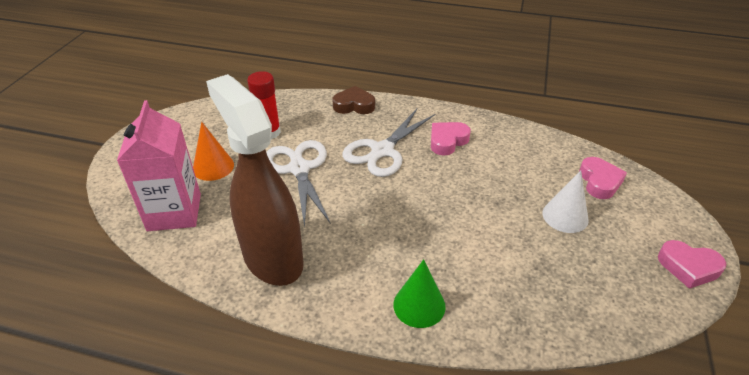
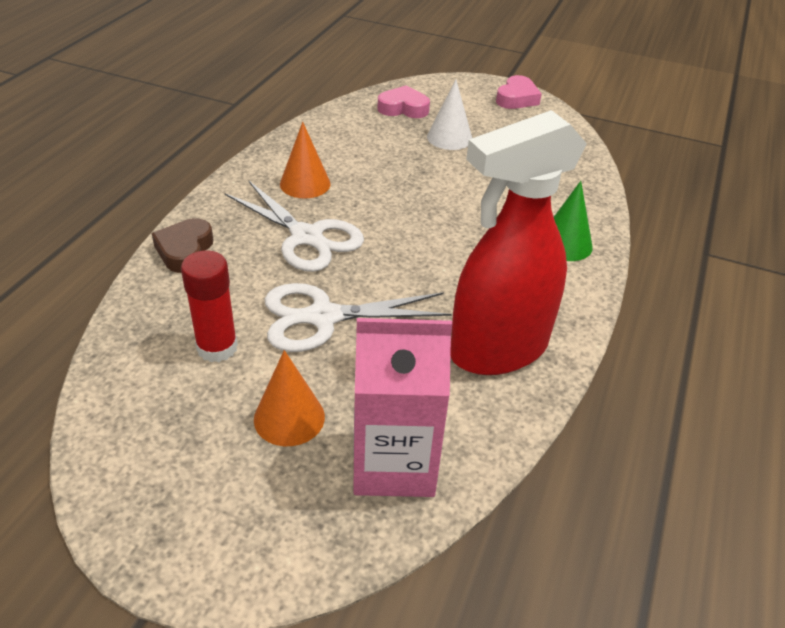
camera: 85 degrees left, 0 degrees up
brown spray bottle [206,74,304,286] -> red spray bottle [450,110,587,375]
pink heart [431,122,471,156] -> orange cone [280,122,331,199]

